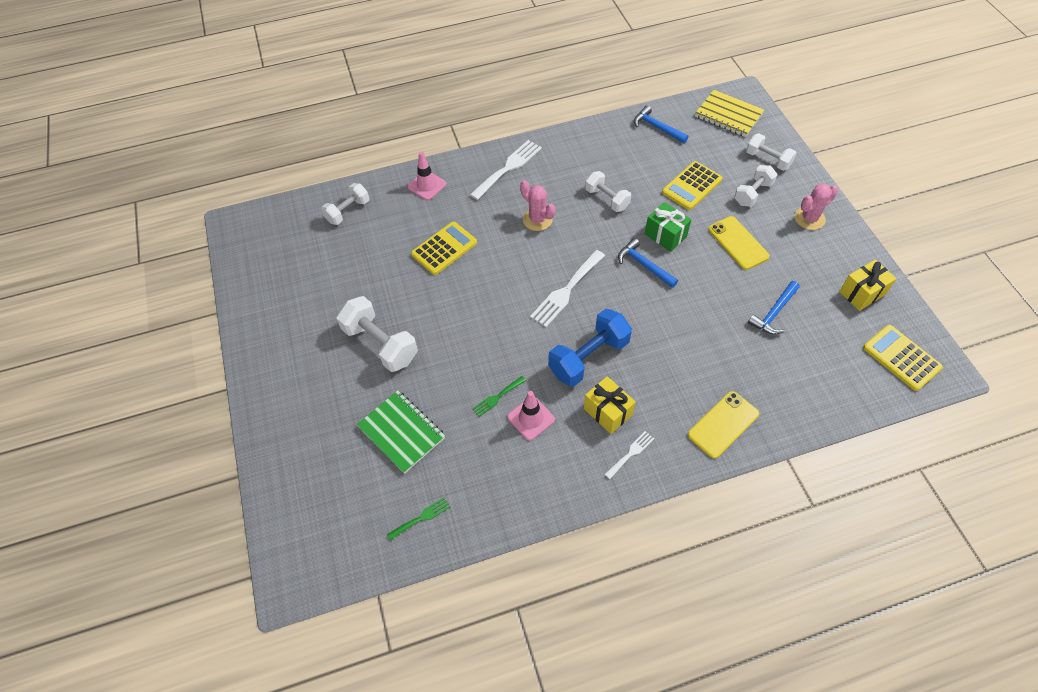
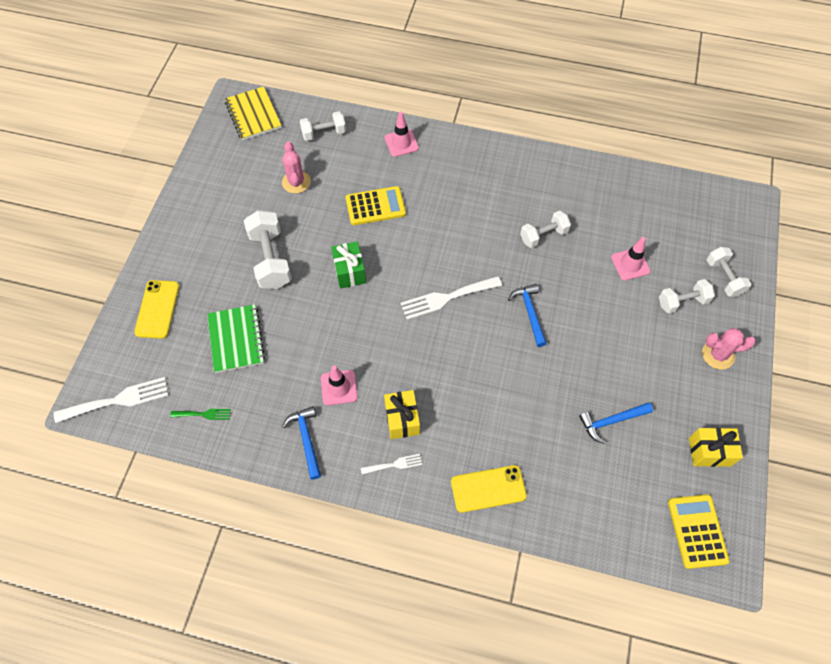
camera: 30 degrees right, 5 degrees up
white fork [470,140,542,200] -> white fork moved to [54,377,169,423]
green fork [472,376,526,417] -> none
pink cactus [520,180,555,231] -> pink cactus moved to [282,141,311,194]
blue dumbbell [548,309,632,387] -> none
white dumbbell [585,171,631,212] -> white dumbbell turned 75 degrees clockwise [520,211,571,248]
blue hammer [634,106,689,143] -> blue hammer moved to [282,406,321,480]
green gift [645,202,691,252] -> green gift moved to [331,241,366,289]
yellow calculator [662,161,723,210] -> pink traffic cone [611,237,651,281]
yellow notebook [695,90,764,137] -> yellow notebook moved to [225,87,282,140]
yellow phone [708,216,770,270] -> yellow phone moved to [134,280,179,339]

